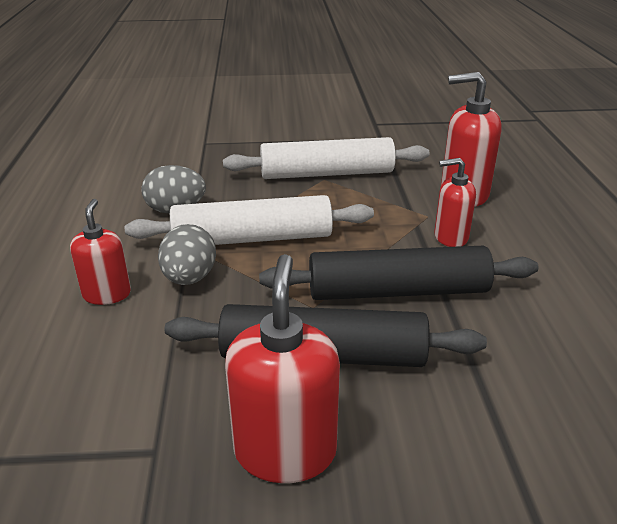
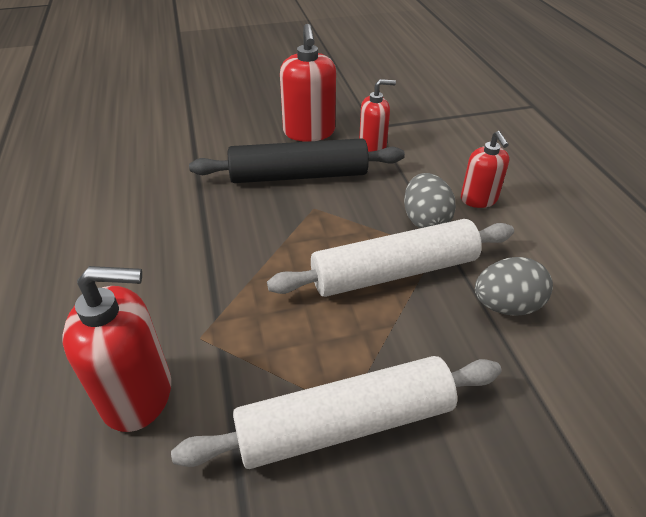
camera: 170 degrees right, 10 degrees up
black rolling pin [259,246,538,300] -> none
red soap dispenser [434,158,476,247] -> red soap dispenser moved to [359,79,396,152]

